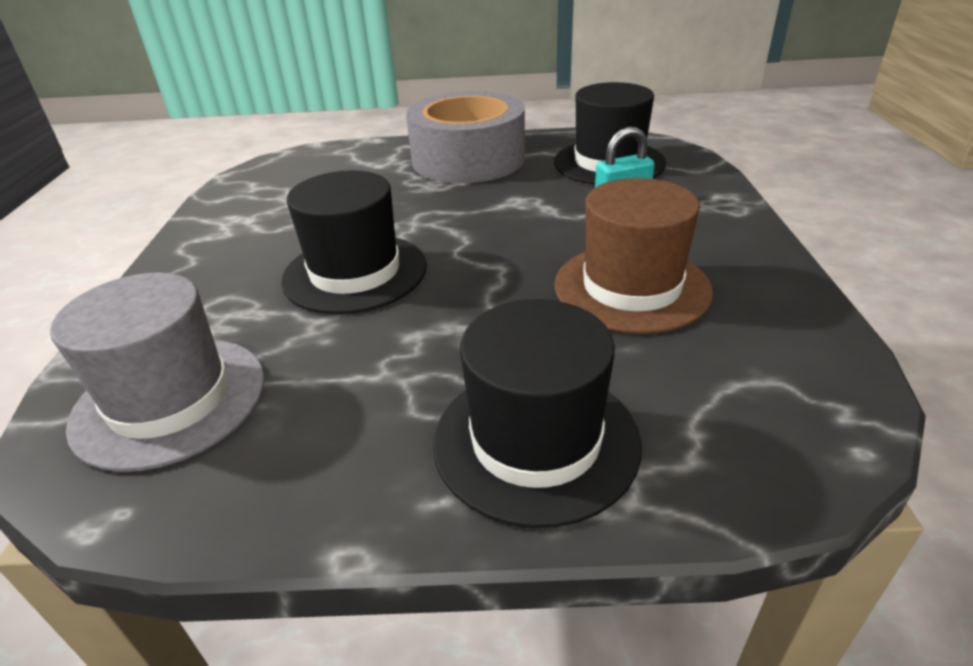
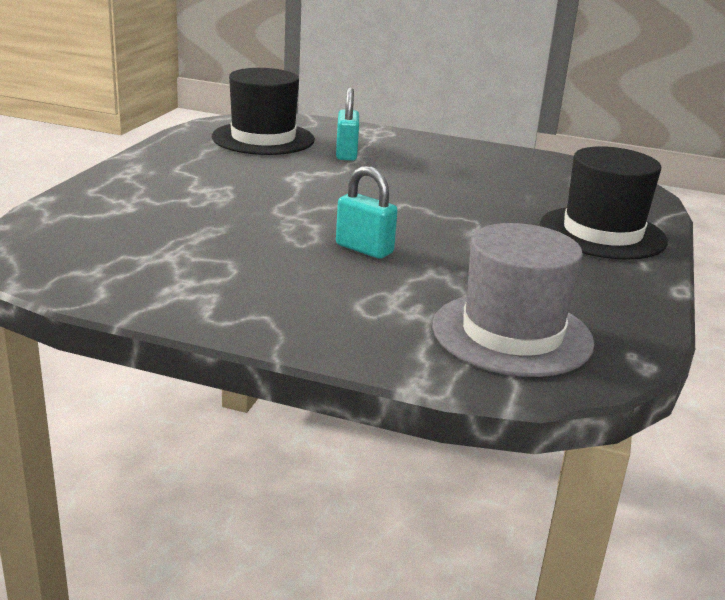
camera: 75 degrees left, 10 degrees down
black hat [281,170,427,314] -> turquoise padlock [336,166,398,259]
grey tape [406,91,525,183] -> none
brown hat [554,178,713,334] -> none

